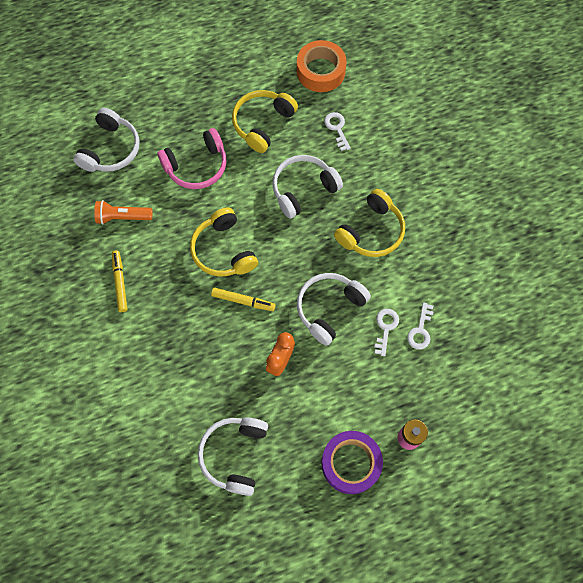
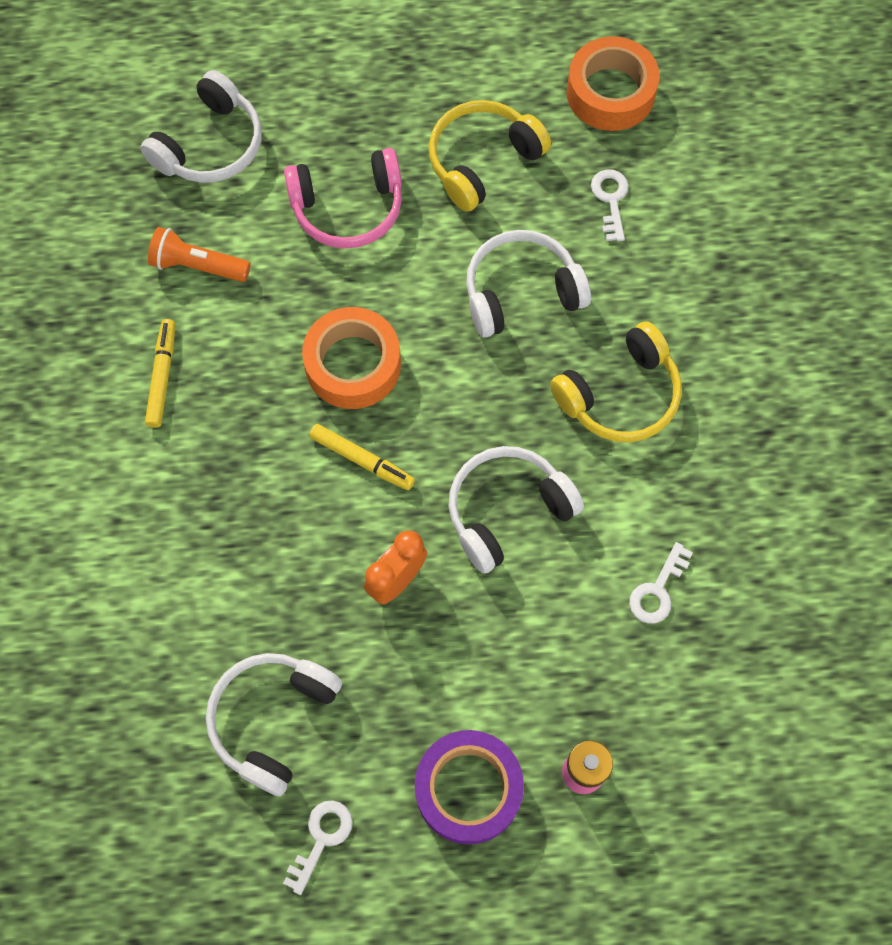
camera: 15 degrees right, 0 degrees up
yellow headphones [190,207,258,277] -> orange tape [302,307,401,409]
white key [374,309,399,356] -> white key moved to [283,800,352,895]

